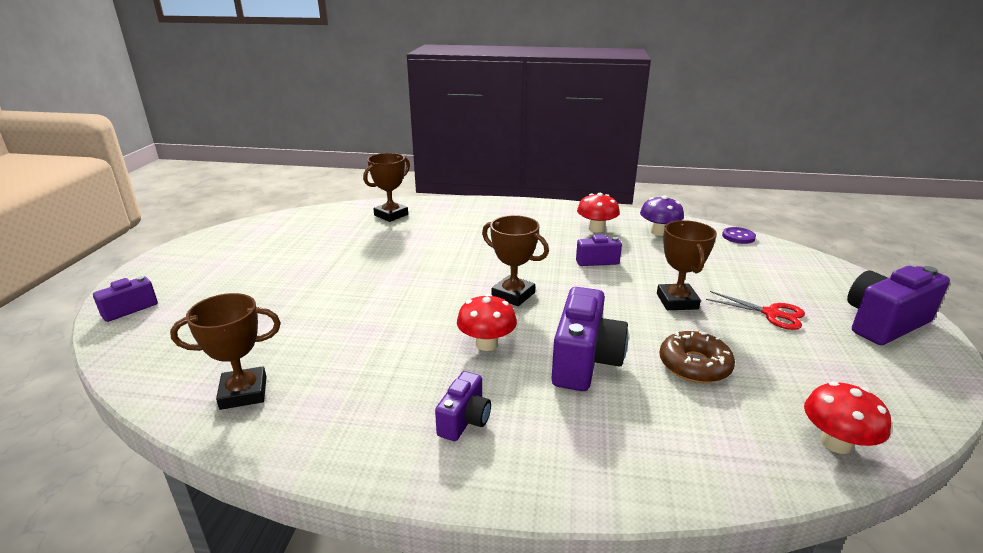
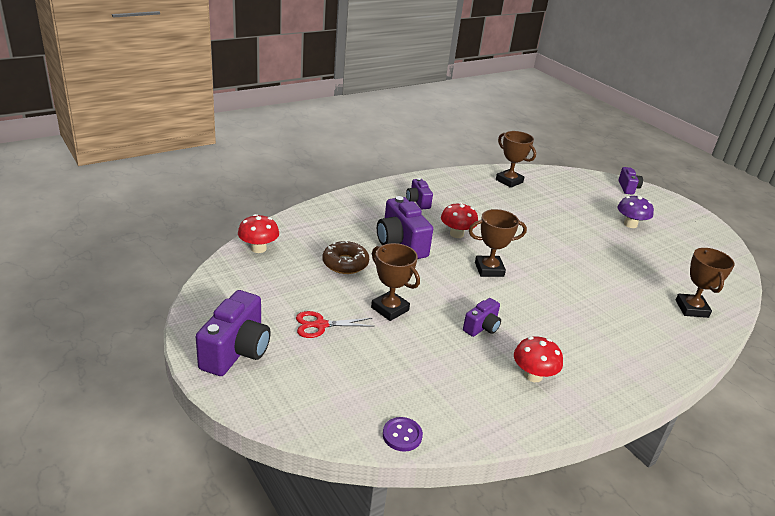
camera: 135 degrees right, 5 degrees up
brown trophy [170,293,281,410] -> brown trophy turned 75 degrees counterclockwise [496,131,536,188]
purple mushroom [640,196,684,236] -> purple mushroom moved to [617,195,654,228]

